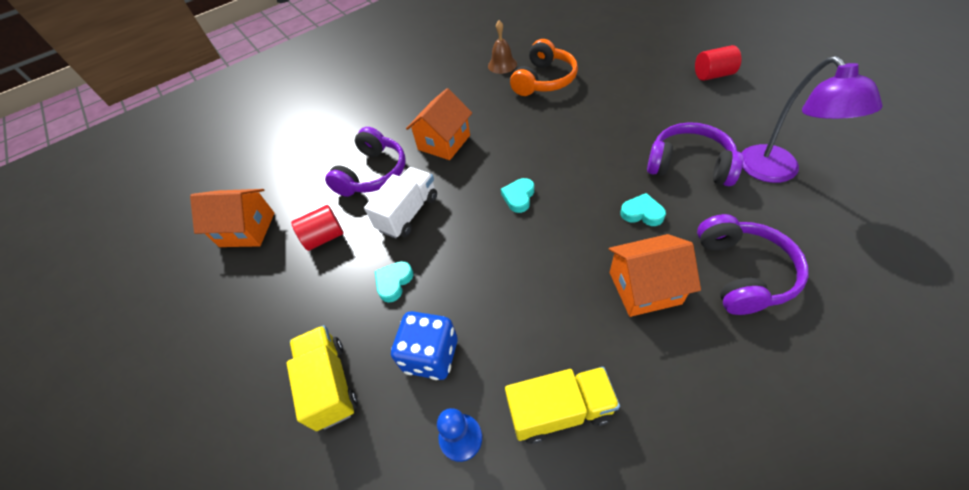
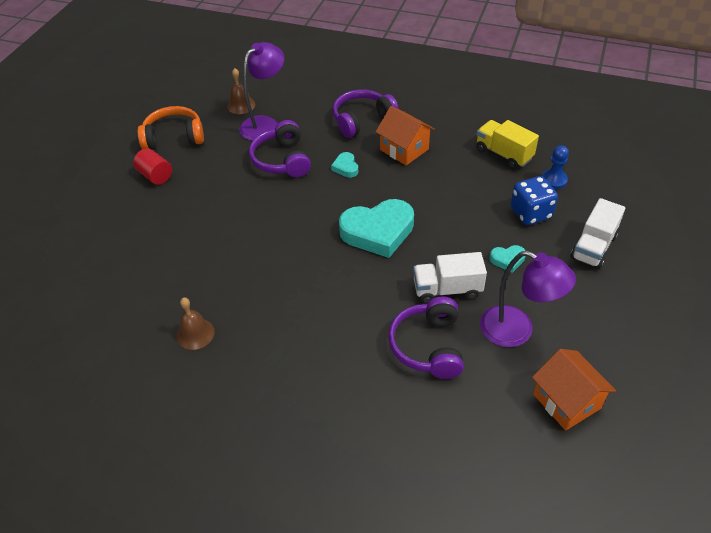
camera: 130 degrees left, 5 degrees down
yellow truck [286,325,358,431] -> white truck [570,198,625,269]
red cylinder [291,205,344,251] -> purple lamp [480,251,576,347]
purple headphones [325,127,406,197] -> purple headphones turned 75 degrees counterclockwise [388,296,464,379]
orange house [406,88,472,160] -> none
turquoise heart [501,178,534,213] -> turquoise heart [339,199,414,258], size x2.22
orange headphones [510,39,578,96] -> orange headphones moved to [138,106,204,150]
none -> brown bell [227,68,255,114]

